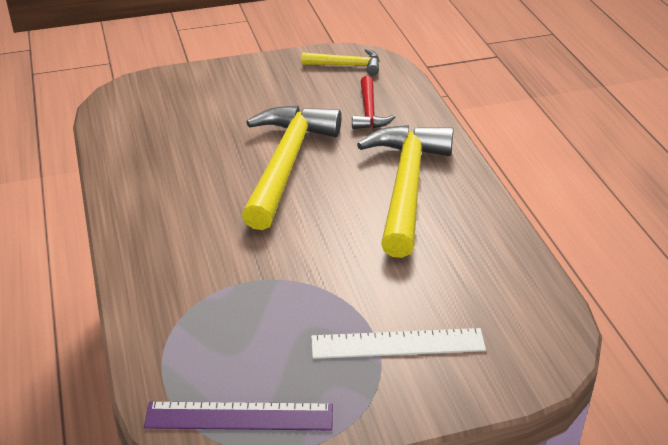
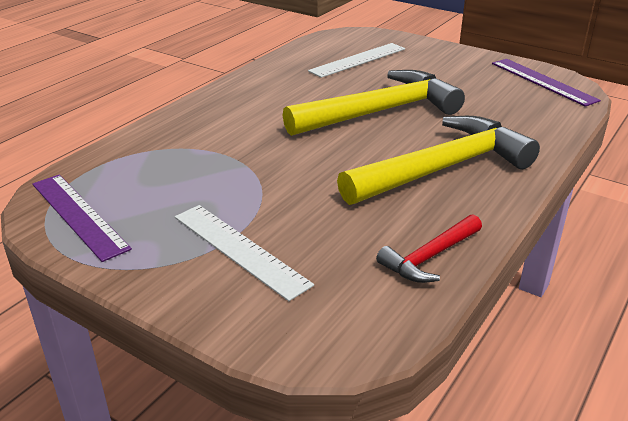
camera: 50 degrees right, 5 degrees down
yellow hammer [302,49,379,75] -> purple ruler [492,59,601,107]
red hammer [352,76,395,129] -> red hammer moved to [376,214,482,283]
none -> white ruler [308,43,405,78]

